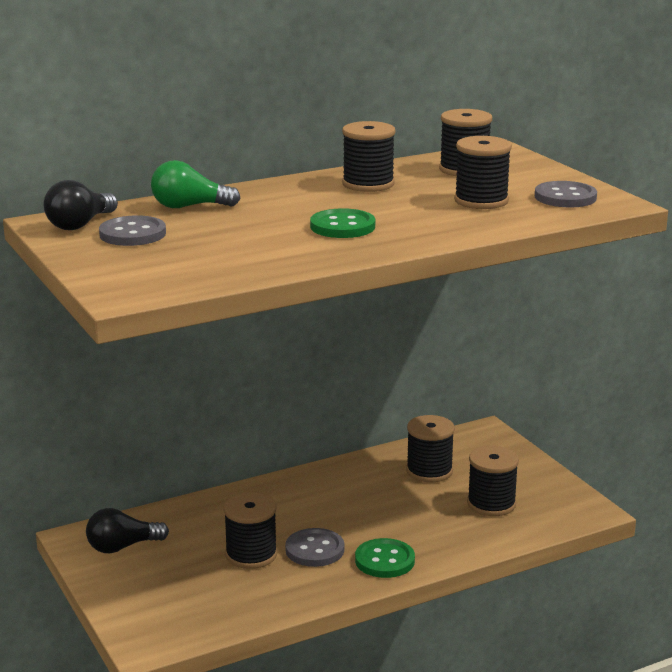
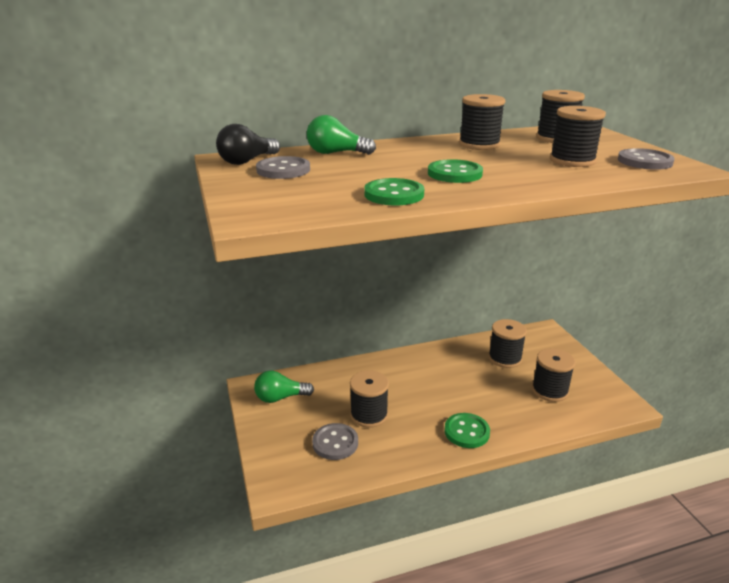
camera: 10 degrees right, 5 degrees up
black light bulb [86,508,169,553] -> green light bulb [254,371,314,403]
grey button [285,528,344,567] -> grey button moved to [312,423,358,460]
none -> green button [364,178,424,205]

